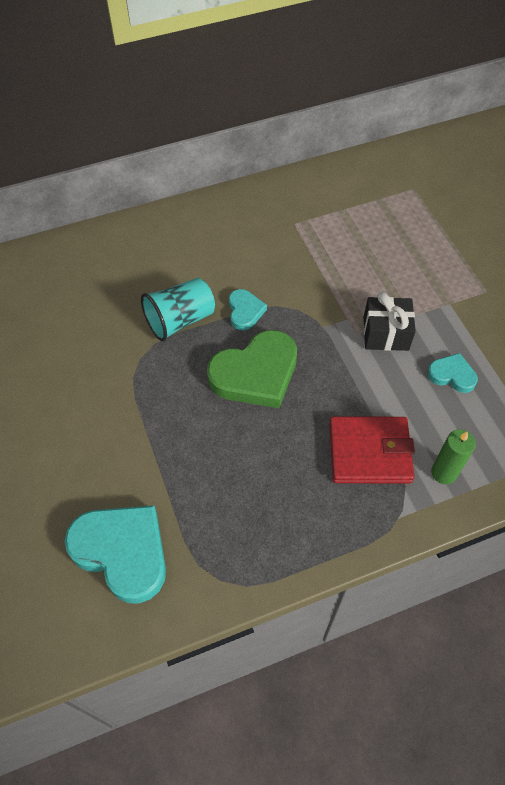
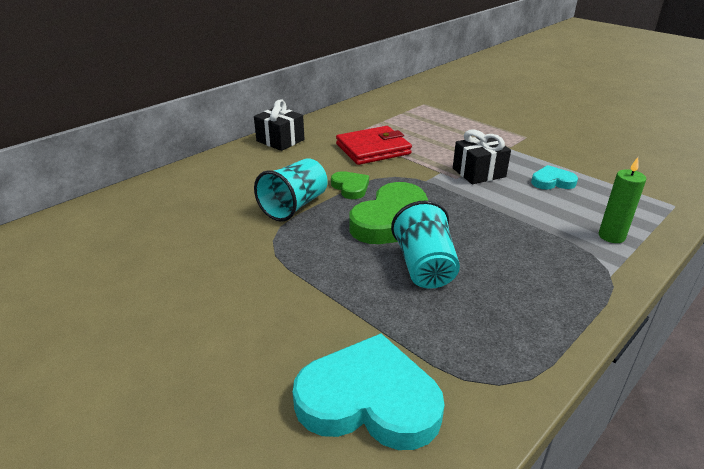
camera: 25 degrees left, 25 degrees down
turquoise heart [229,289,267,330] -> green heart [331,171,369,199]
red wallet [329,416,415,484] -> red wallet moved to [336,126,412,165]
none -> black gift [254,99,304,151]
none -> turquoise cup [391,201,460,289]

